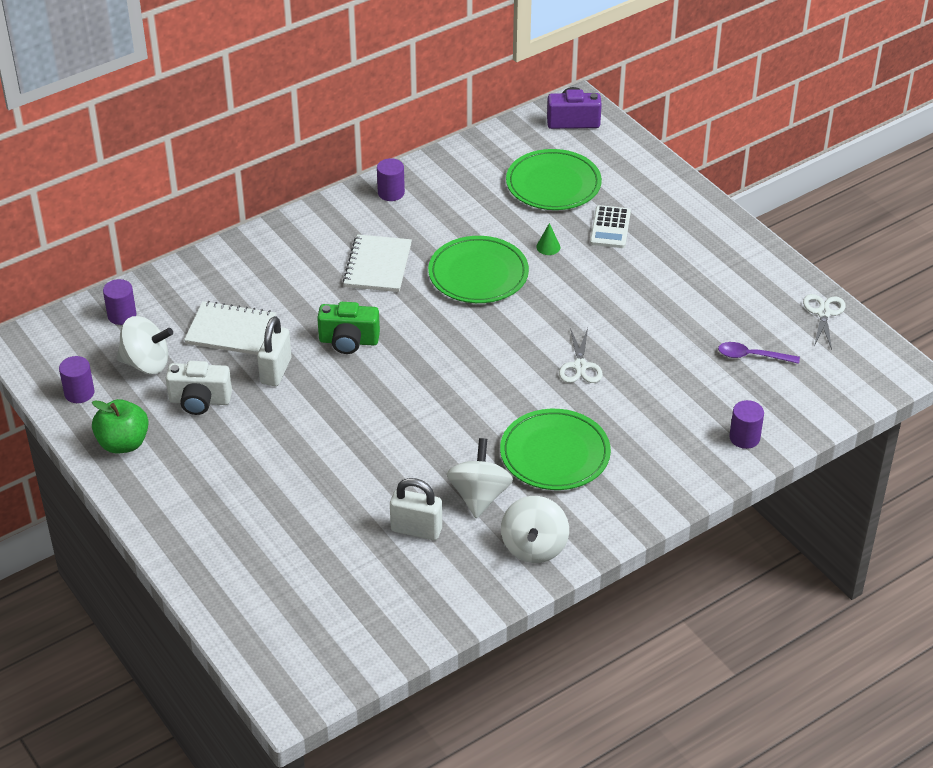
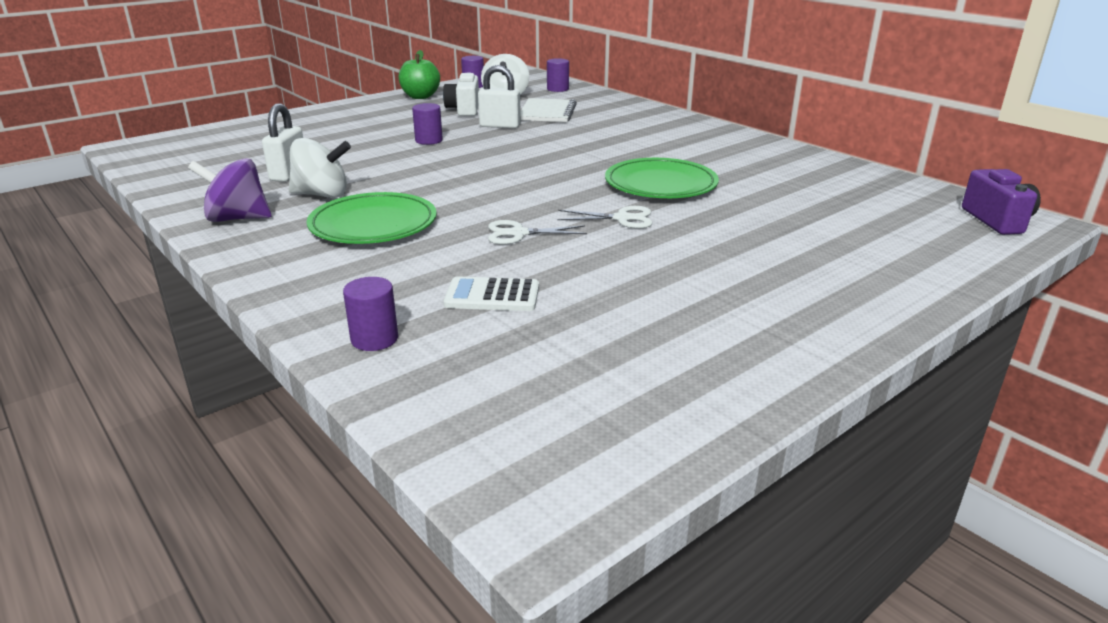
camera: 85 degrees right, 15 degrees down
green camera [317,302,380,354] -> none
white notebook [343,234,412,292] -> none
purple cylinder [377,158,405,201] -> purple cylinder moved to [412,103,443,145]
white spinning top [501,496,569,563] -> purple spinning top [188,158,272,222]
green plate [506,149,602,210] -> none
green cone [536,223,560,255] -> none
white calculator [590,205,631,248] -> white calculator moved to [444,276,539,311]
purple spoon [718,342,800,364] -> none
white scissors [803,294,845,350] -> white scissors moved to [557,206,652,229]

